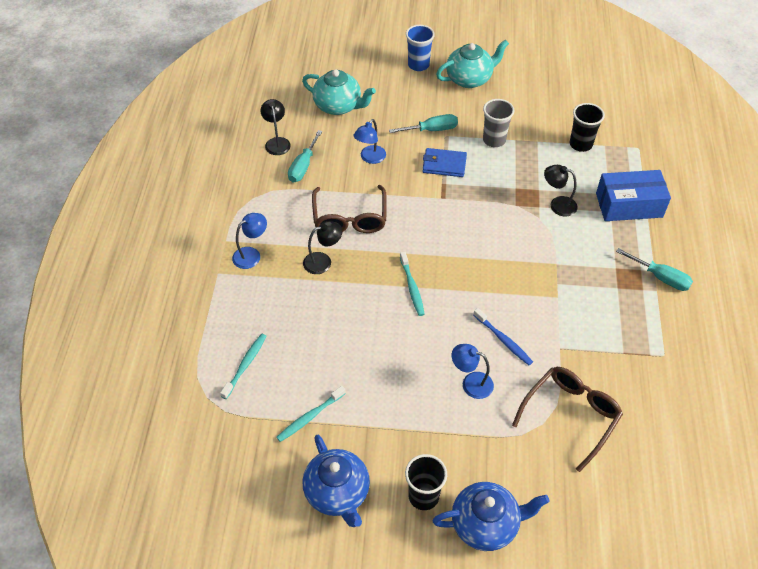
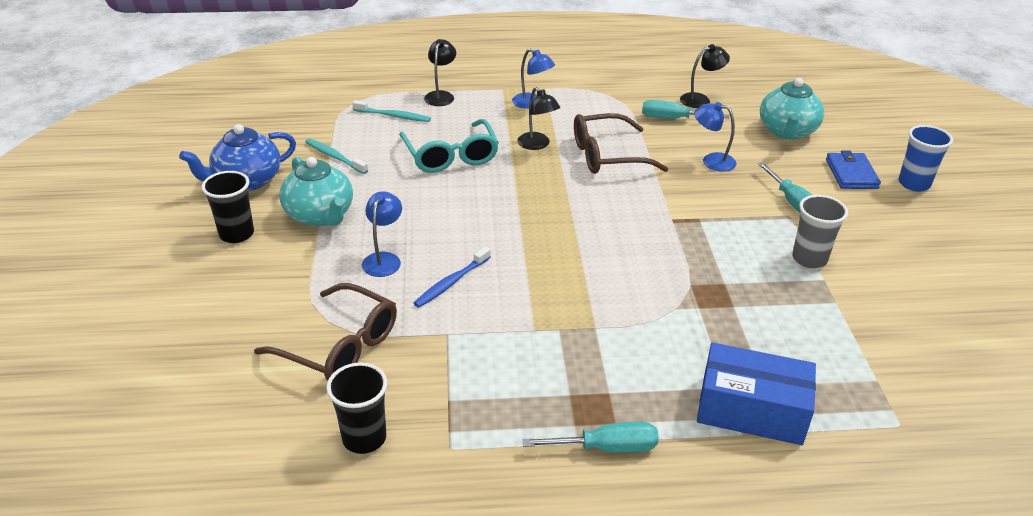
camera: 80 degrees right, 15 degrees down
turquoise toothbrush [400,252,425,316] -> none
blue wallet [423,148,467,177] -> blue wallet moved to [826,151,881,189]
blue teapot [432,482,549,551] -> none
turquoise teapot [436,40,509,88] -> turquoise teapot moved to [279,157,353,226]
black lamp [544,165,578,216] -> black lamp moved to [424,39,456,106]
black cup [570,103,605,152] -> black cup moved to [326,363,387,454]
blue box [596,170,671,221] -> blue box turned 60 degrees counterclockwise [697,343,816,445]
turquoise screwdriver [616,248,693,291] -> turquoise screwdriver turned 120 degrees counterclockwise [523,422,659,453]
none -> turquoise glasses [399,119,499,173]

